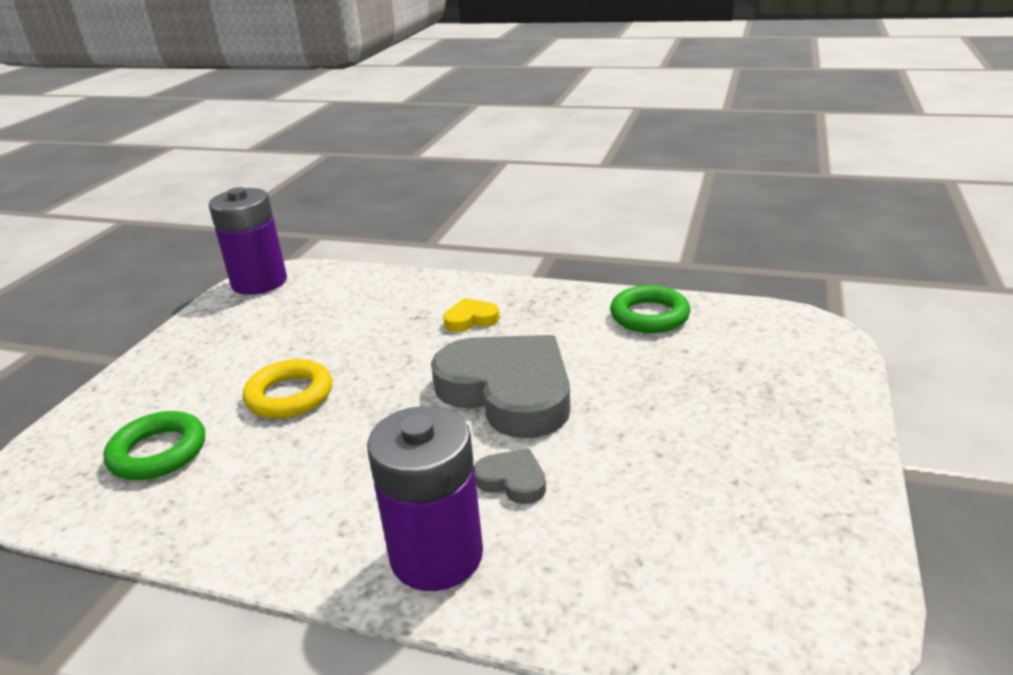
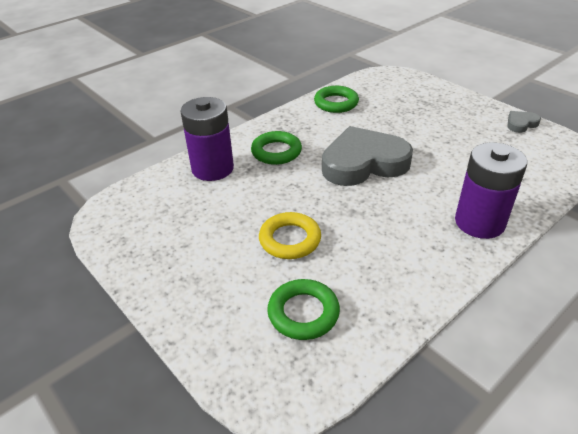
camera: 60 degrees left, 10 degrees up
purple battery [209,187,287,295] -> purple battery moved to [180,97,234,181]
yellow heart [443,298,500,332] -> green ring [251,131,302,165]
grey heart [474,448,546,504] -> grey heart moved to [507,111,541,133]

